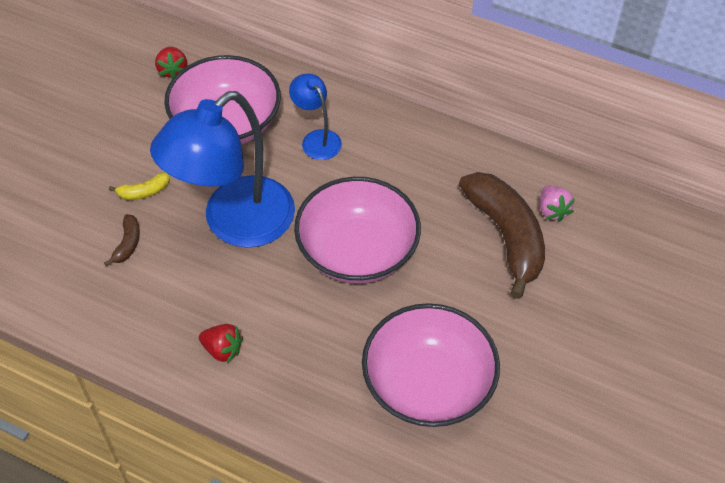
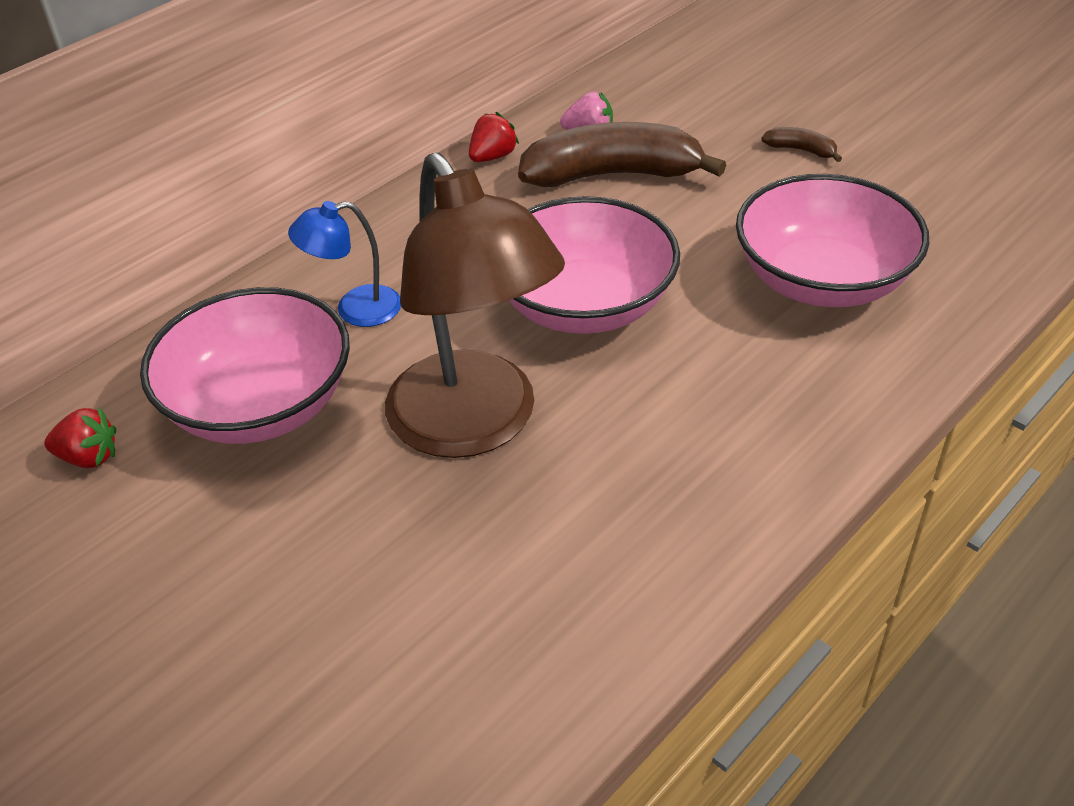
camera: 70 degrees left, 10 degrees down
brown banana [104,214,140,266] -> brown banana moved to [761,127,842,162]
yellow banana [109,172,170,200] -> none
blue lamp [150,91,295,248] -> brown lamp [385,153,565,458]
red strawberry [199,324,243,363] -> red strawberry moved to [469,112,519,162]

